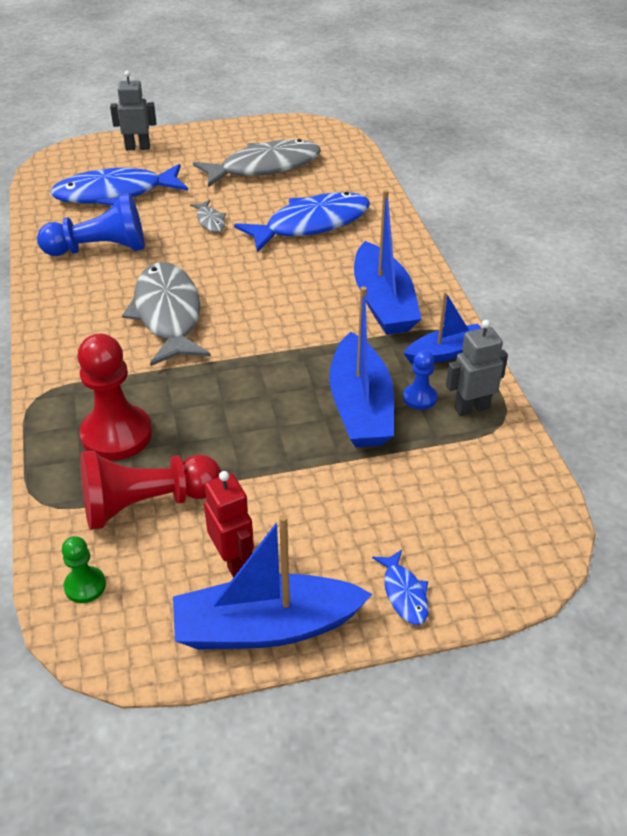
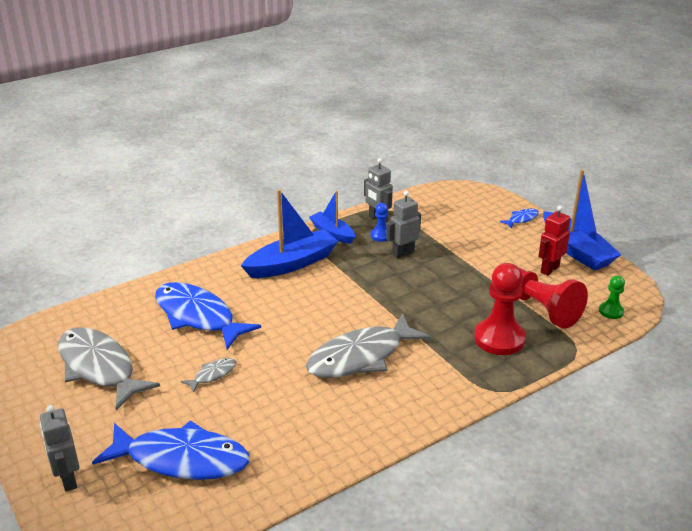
camera: 110 degrees left, 10 degrees down
blue pawn [37,193,145,256] -> none
blue fish [50,164,188,206] -> blue fish turned 45 degrees counterclockwise [92,420,250,480]
blue boat [330,286,394,447] -> grey robot [386,191,421,259]

